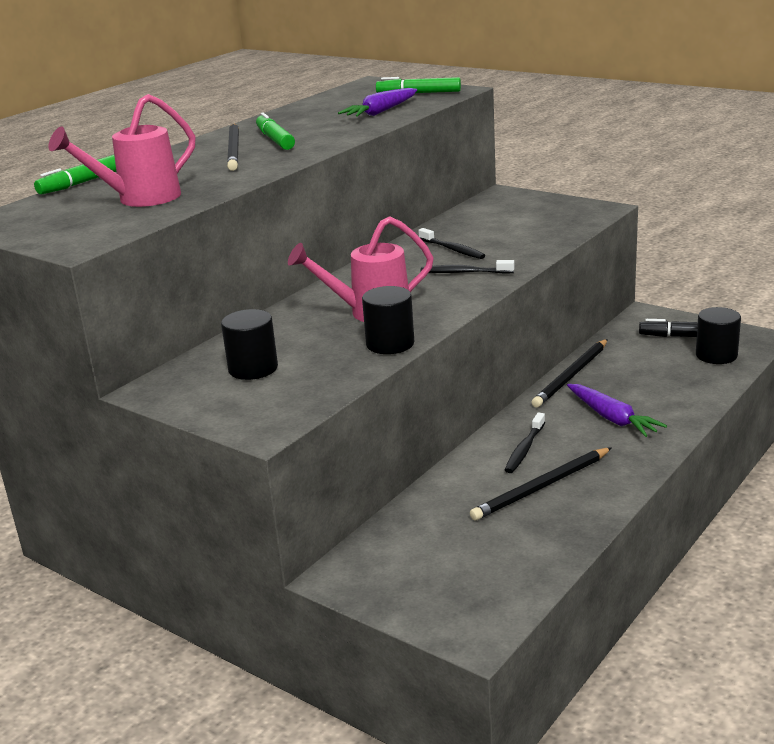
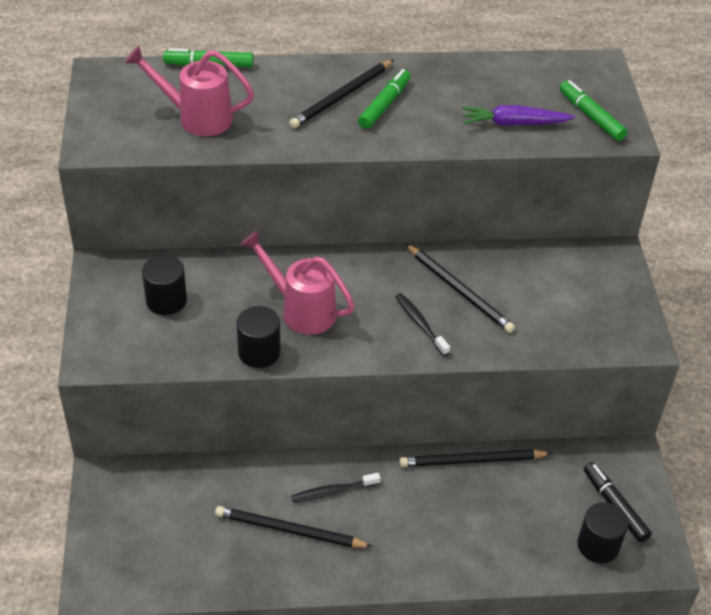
camera: 45 degrees right, 20 degrees up
black toothbrush [418,228,485,259] -> black pencil [406,244,515,333]
purple carrot [567,384,667,437] -> none

